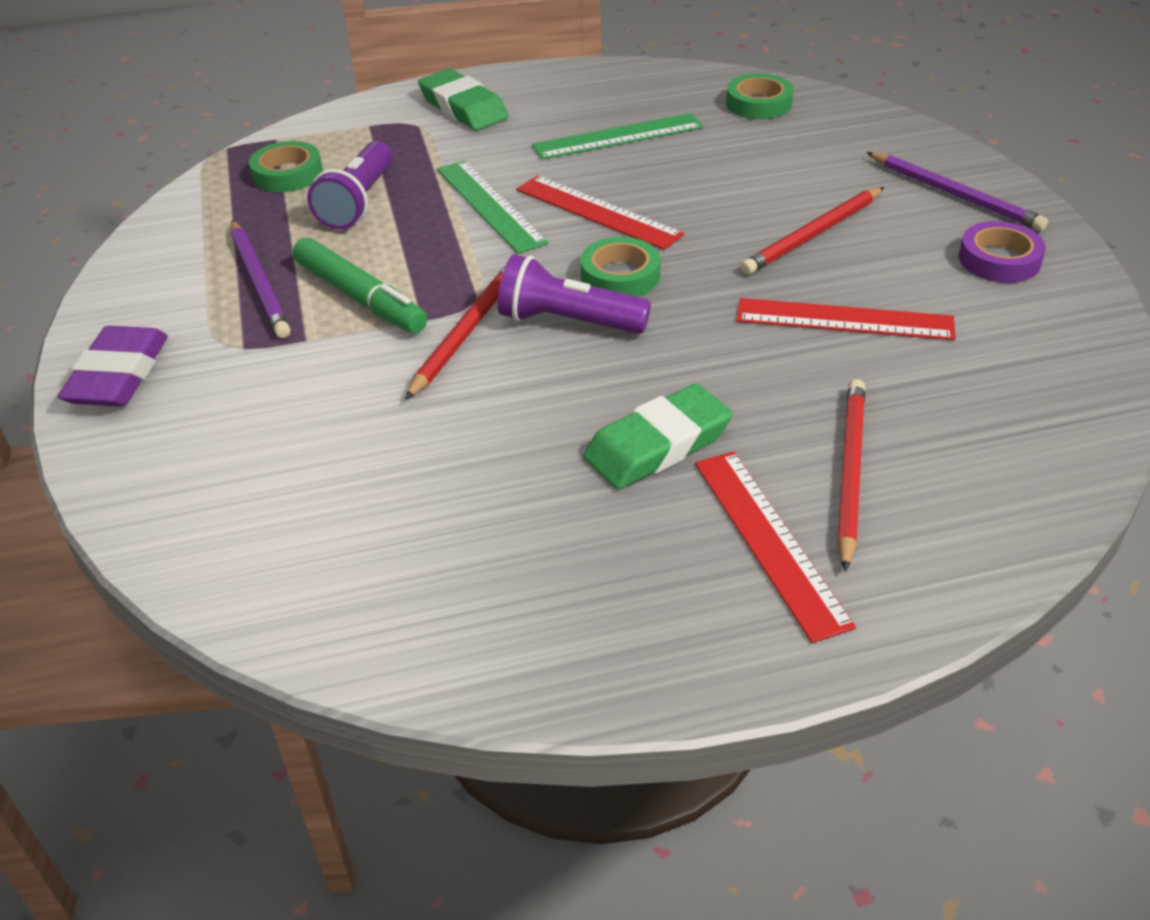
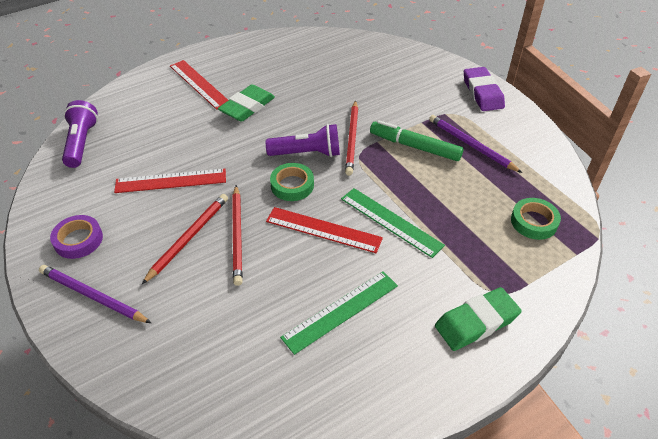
camera: 160 degrees right, 5 degrees up
purple flashlight [307,141,393,230] -> purple flashlight moved to [62,100,98,168]
green eraser [418,68,508,131] -> green eraser turned 60 degrees counterclockwise [435,287,522,351]
green tape [726,74,793,119] -> none
red pencil [837,379,865,572] -> red pencil moved to [232,185,243,286]

